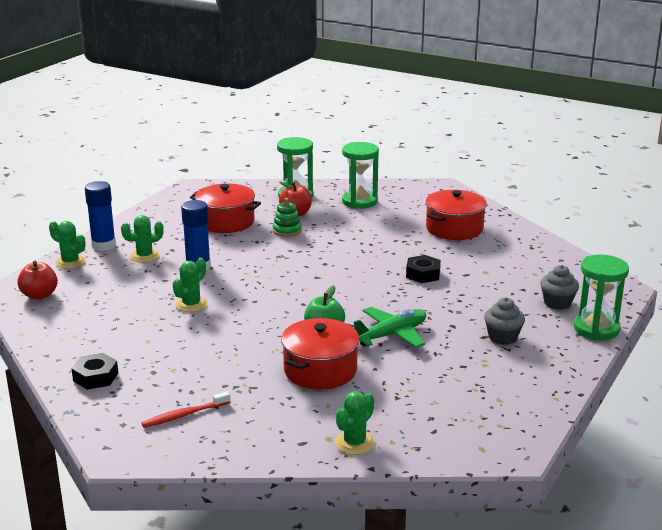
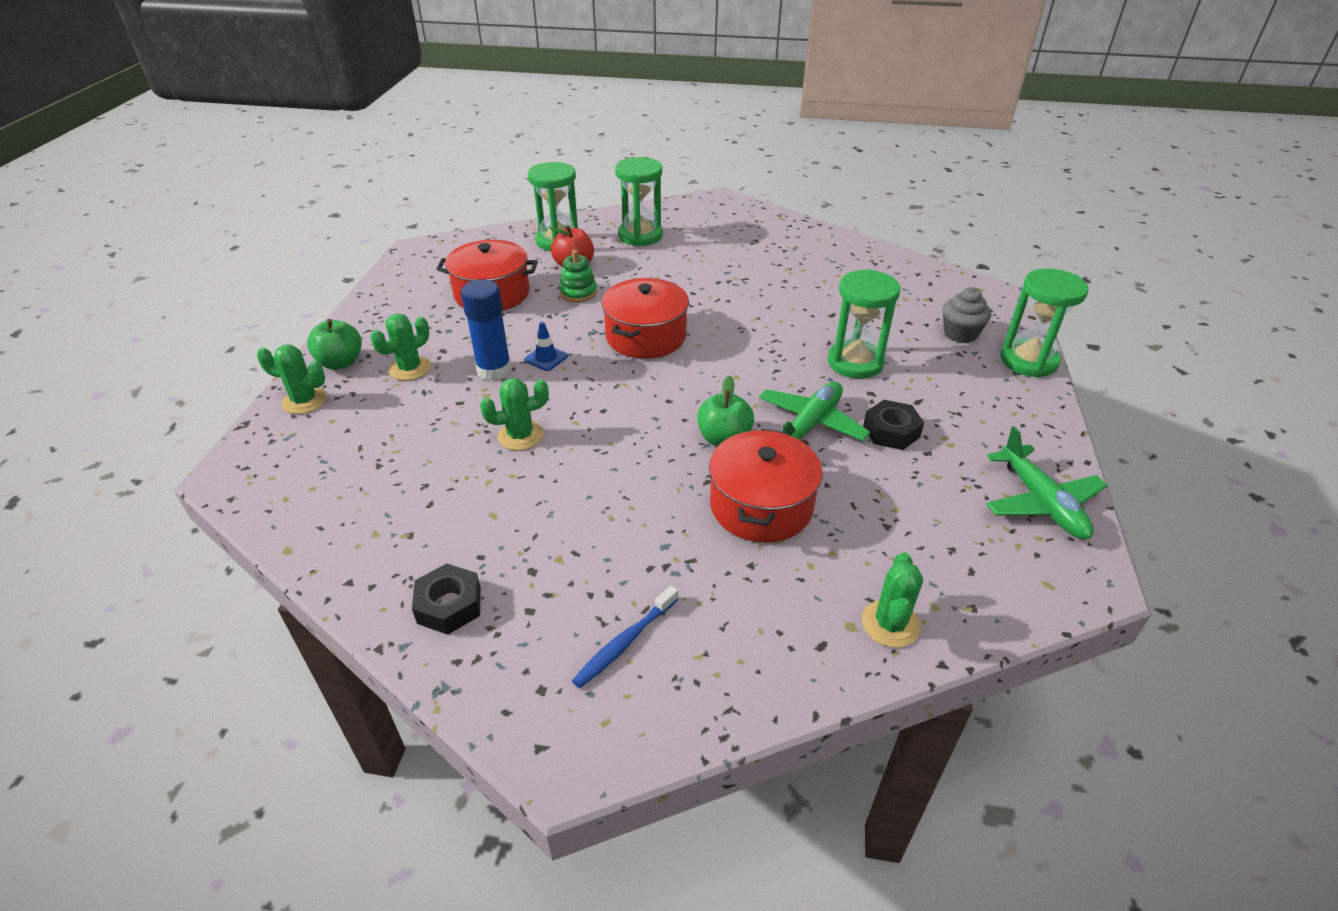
camera: 20 degrees left, 15 degrees up
red apple [17,261,58,300] -> none
blue glue stick [85,181,116,251] -> green apple [307,319,362,370]
red toothbrush [142,391,230,428] -> blue toothbrush [572,585,678,688]
green cactus [173,258,208,312] -> green cactus turned 60 degrees clockwise [480,378,549,451]
black nut [406,255,441,283] -> black nut moved to [863,400,924,450]
red pot [426,190,487,240] -> red pot moved to [601,278,689,358]
grey cupcake [484,297,525,345] -> none
none -> blue traffic cone [524,321,568,371]
none -> green hourglass [828,269,900,379]
none -> green plane [986,426,1108,539]

